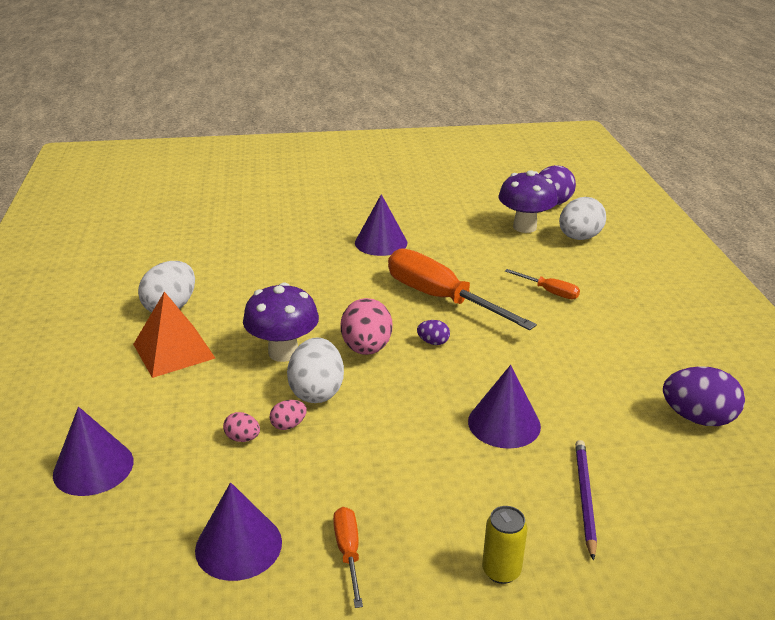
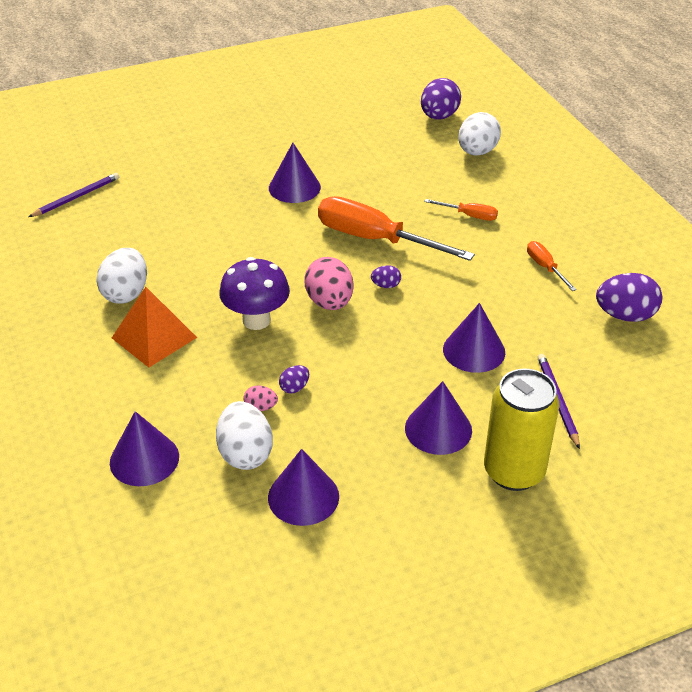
camera: 15 degrees left, 10 degrees up
pink egg [270,400,307,430] -> purple egg [279,365,309,394]
white egg [287,338,344,403] -> white egg moved to [216,401,273,470]
orange screwdriver [333,507,363,608] -> orange screwdriver moved to [527,241,577,291]
yellow can [482,506,527,584] -> yellow can [484,369,559,491], size x2.01
purple mushroom [498,170,558,233] -> none
none -> purple pencil [29,173,119,217]
none -> purple cone [405,381,472,455]

